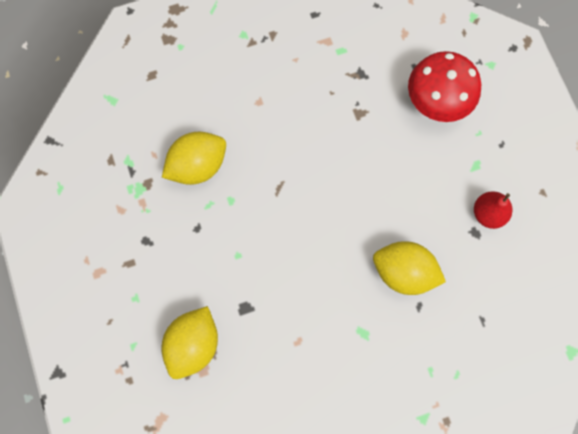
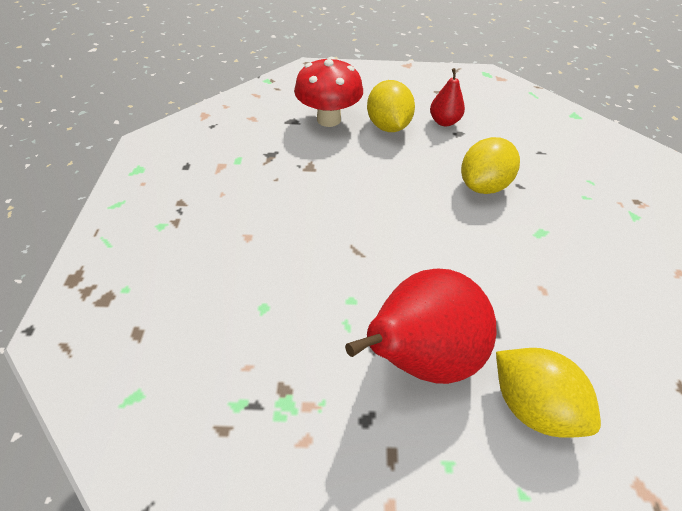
camera: 70 degrees left, 25 degrees down
yellow lemon [162,132,226,185] -> yellow lemon moved to [367,80,415,132]
none -> red pear [345,269,497,384]

